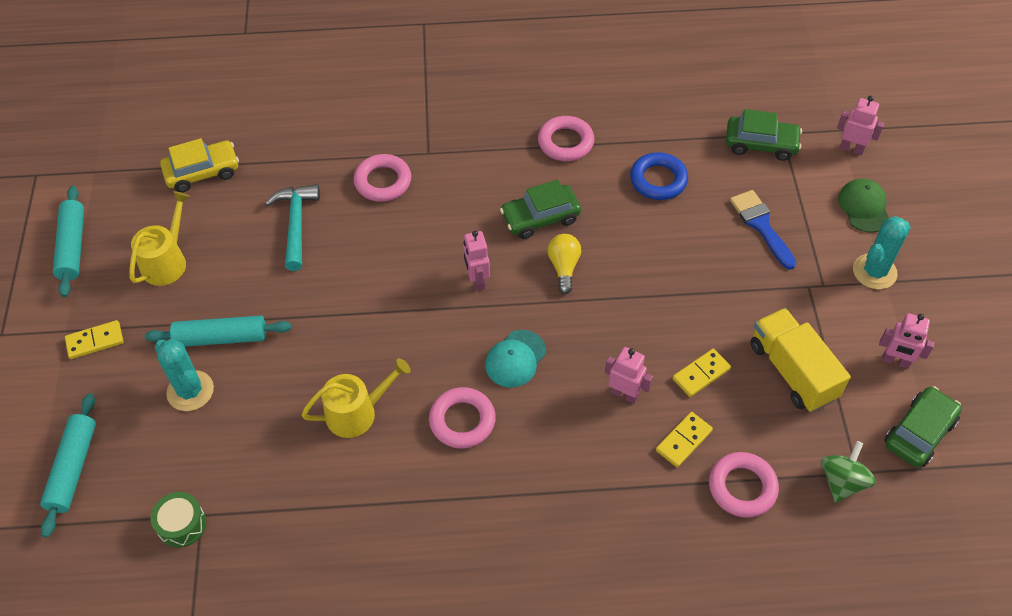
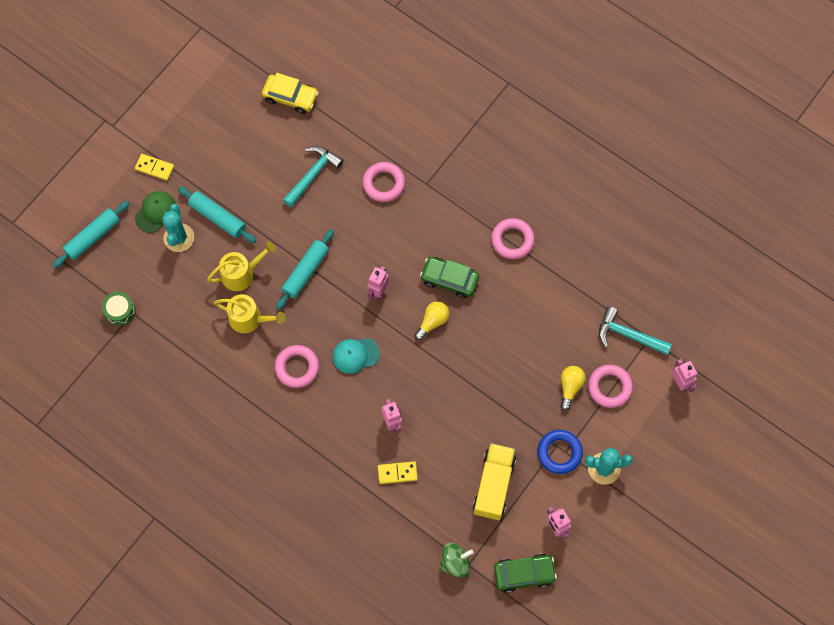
camera: 40 degrees right, 15 degrees up
turquoise rolling pin [53,186,84,297] -> turquoise rolling pin moved to [276,229,334,310]
yellow watering can [129,191,190,286] -> yellow watering can moved to [207,241,276,291]
blue ring [630,152,688,200] -> blue ring moved to [537,430,583,474]
yellow domino [672,349,731,397] -> none
pink ring [709,452,779,518] -> pink ring moved to [588,365,633,408]
green car [726,109,802,161] -> turquoise hammer [599,306,672,355]
blue brush [730,190,796,270] -> yellow light bulb [560,366,586,411]
green cap [838,179,889,233] -> green cap moved to [135,191,176,233]

